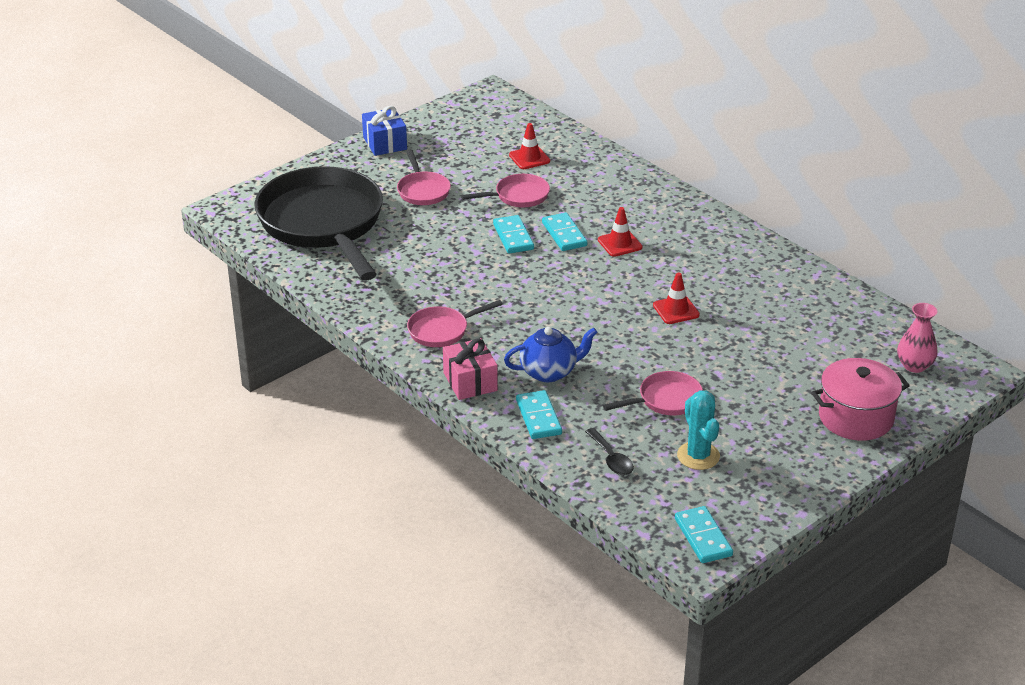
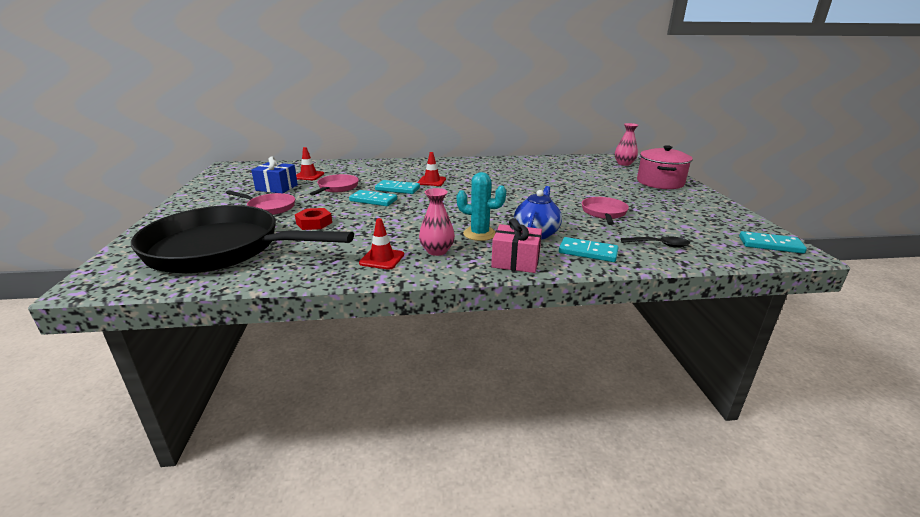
camera: 55 degrees left, 10 degrees down
blue gift [362,106,407,156] -> blue gift moved to [251,157,298,193]
pink pan [407,300,503,347] -> pink vase [419,188,455,256]
red traffic cone [653,272,700,324] -> red traffic cone moved to [359,218,404,270]
turquoise cactus [677,390,720,470] -> turquoise cactus moved to [457,172,506,241]
none -> red nut [295,208,332,230]

